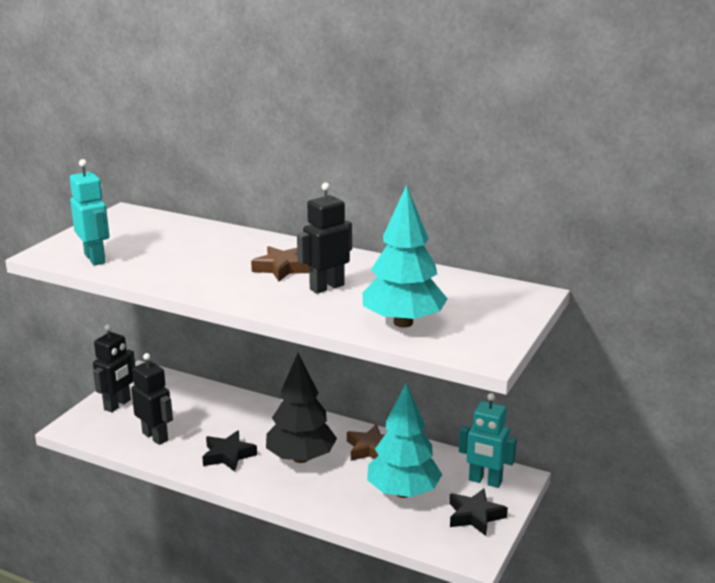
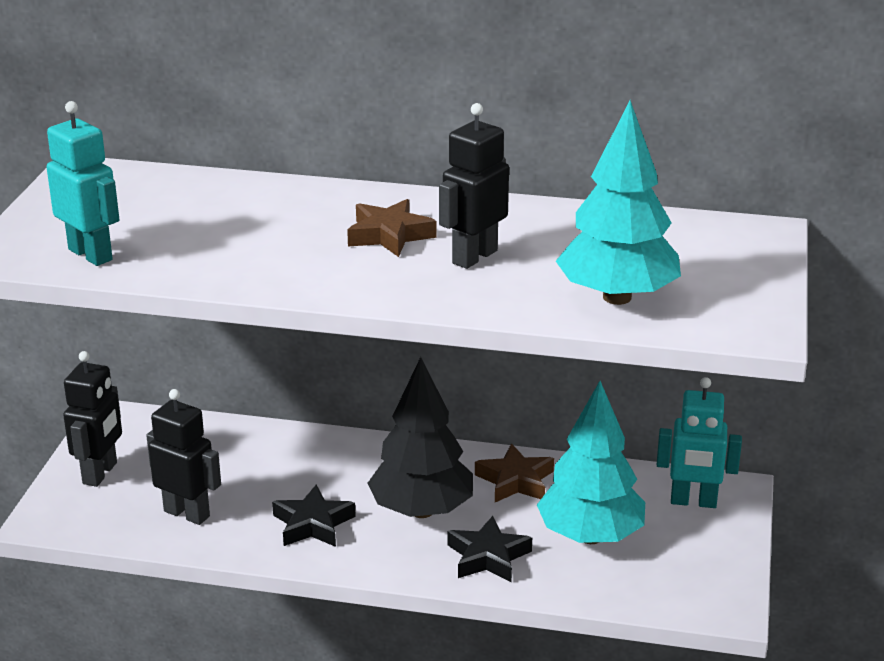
camera: 15 degrees left, 5 degrees up
black star [449,488,508,536] -> black star moved to [447,516,532,583]

